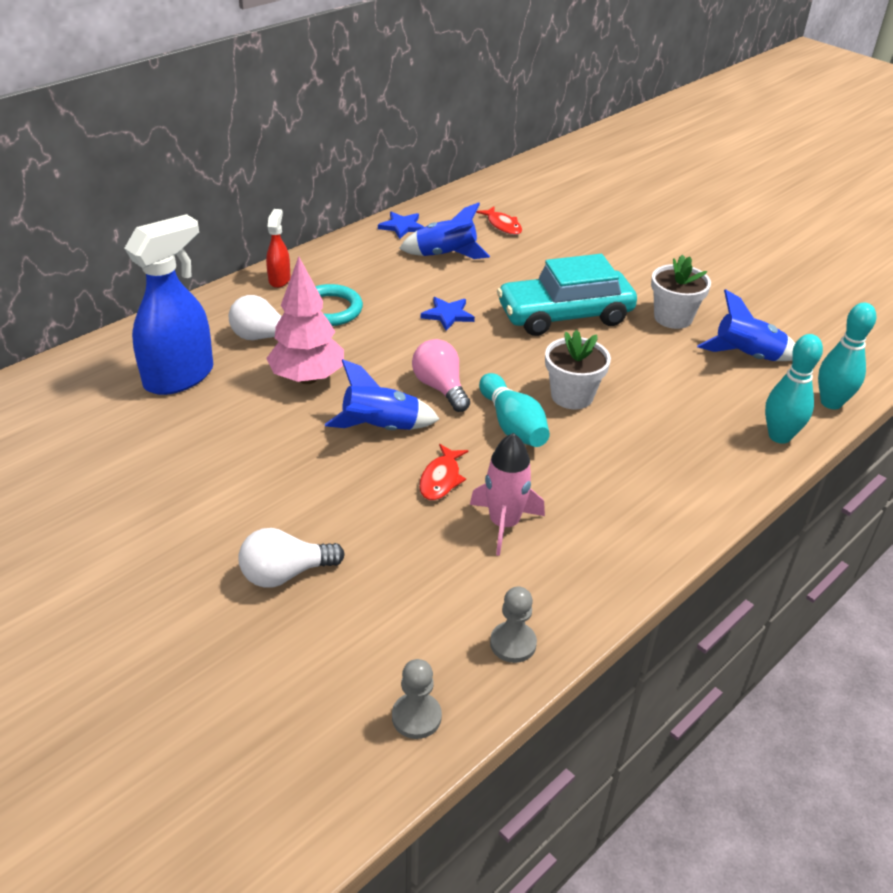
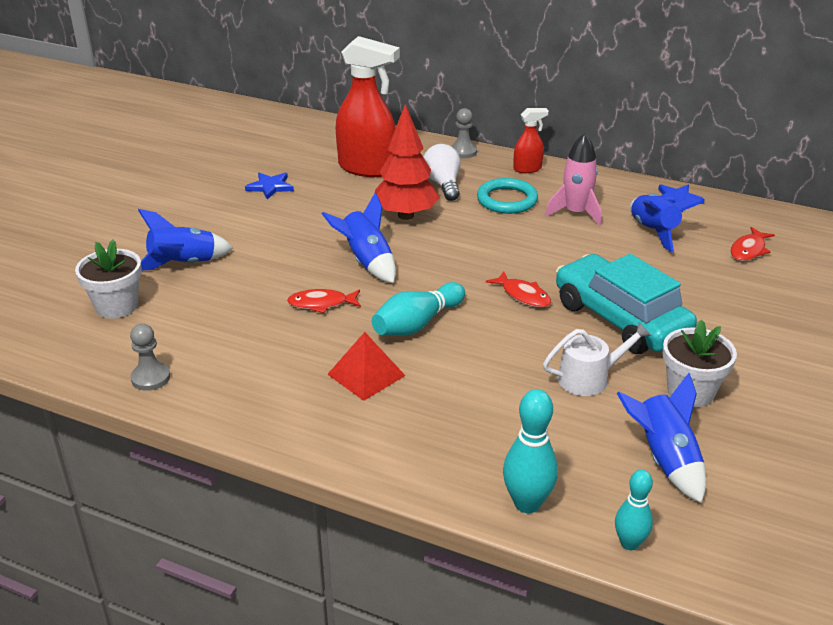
camera: 70 degrees right, 5 degrees down
blue spray bottle [124,214,213,395] -> red spray bottle [336,36,400,177]
white light bulb [238,528,345,588] -> blue rocket [138,209,233,270]
pink tree [266,256,344,384] -> red tree [375,104,440,220]
grey pawn [392,659,442,739] -> grey pawn moved to [451,108,477,158]
pink light bulb [412,339,470,412] -> none
blue star [421,297,475,331] -> blue star moved to [245,173,294,200]
pink rocket [470,433,545,556] -> pink rocket moved to [545,133,601,226]
white flower pot [545,330,611,409] -> white flower pot moved to [75,239,142,319]
turquoise bowling pin [818,303,876,409] -> turquoise bowling pin [615,469,653,550], size x0.65
none -> red pyramid [327,332,406,401]
none -> red fish [486,271,551,307]
none -> white watering can [543,322,651,396]

